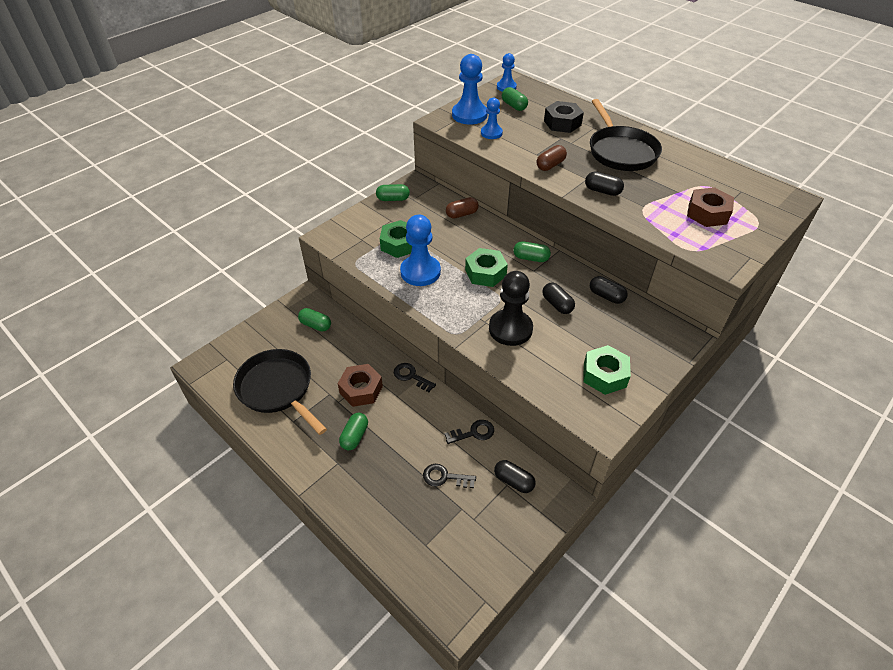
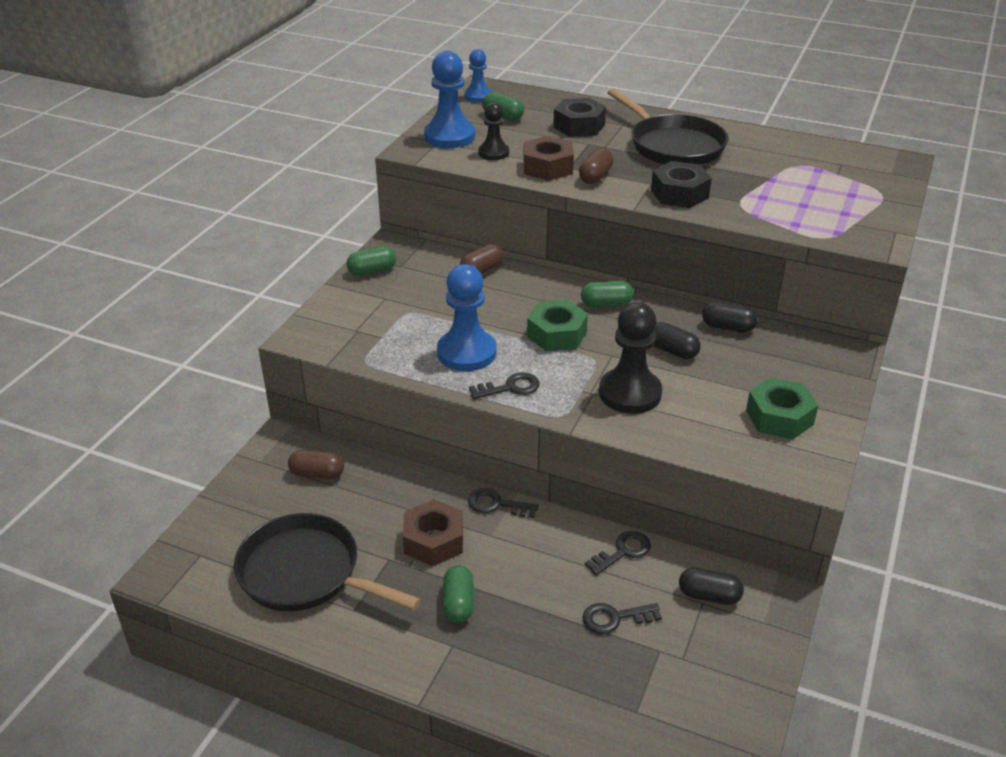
camera: 20 degrees left, 10 degrees down
green capsule [298,308,331,331] -> brown capsule [288,450,344,479]
green nut [380,220,412,258] -> none
blue pawn [481,98,503,139] -> black pawn [478,102,509,160]
black capsule [585,172,624,196] -> black nut [651,161,712,208]
brown nut [687,187,734,227] -> brown nut moved to [523,136,574,181]
none -> black key [469,372,540,399]

